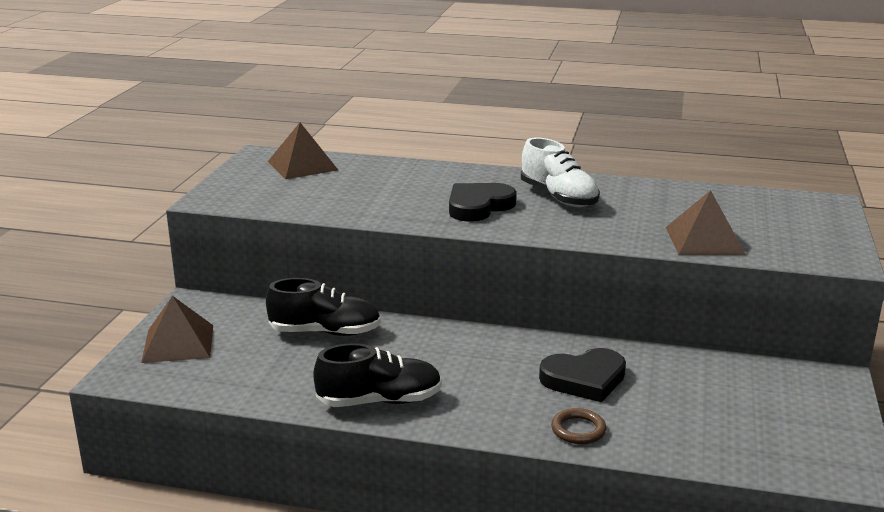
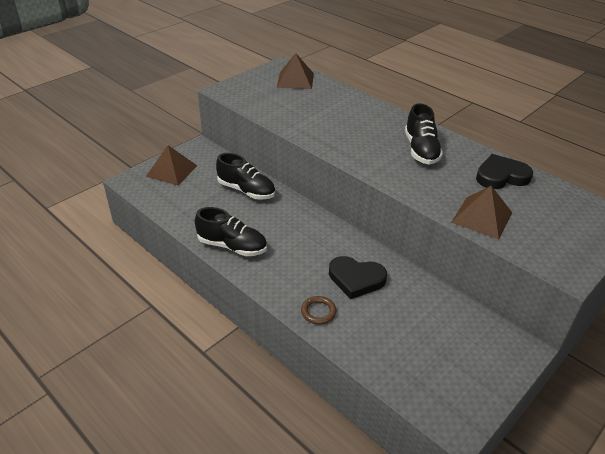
camera: 30 degrees right, 15 degrees up
black heart [449,183,517,222] -> black heart moved to [476,154,533,189]
white shoe [521,138,600,207] -> black shoe [405,103,443,165]

